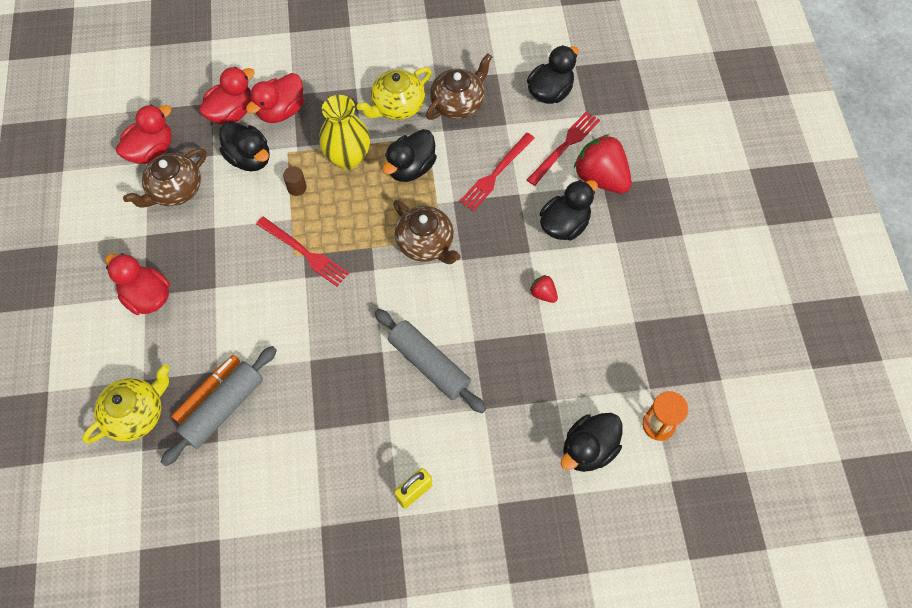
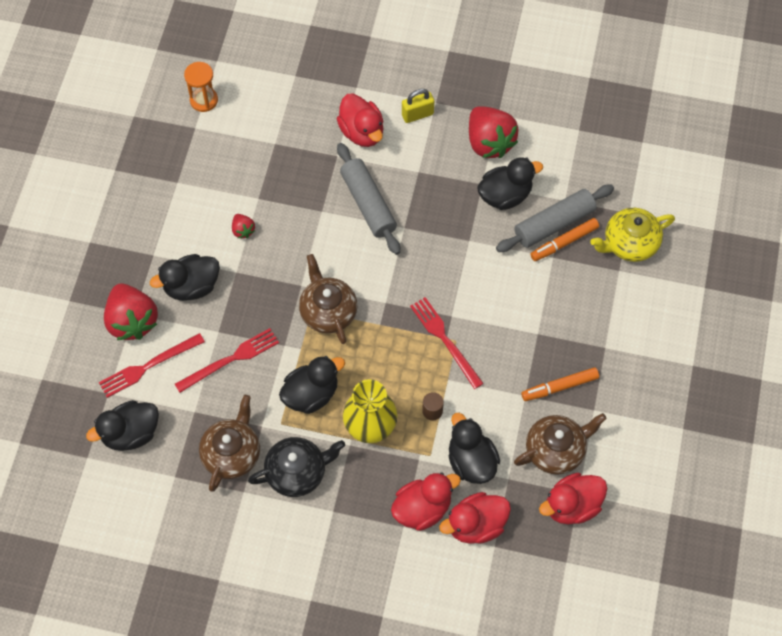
camera: 160 degrees left, 0 degrees up
red duck [105,253,170,315] -> red duck moved to [337,94,383,147]
yellow teapot [357,67,432,120] -> black teapot [248,437,345,497]
brown teapot [426,53,492,120] -> brown teapot turned 135 degrees clockwise [199,395,260,492]
black duck [561,413,623,472] -> black duck moved to [477,157,543,210]
none -> red strawberry [469,106,519,158]
none -> orange marker [521,367,599,401]

